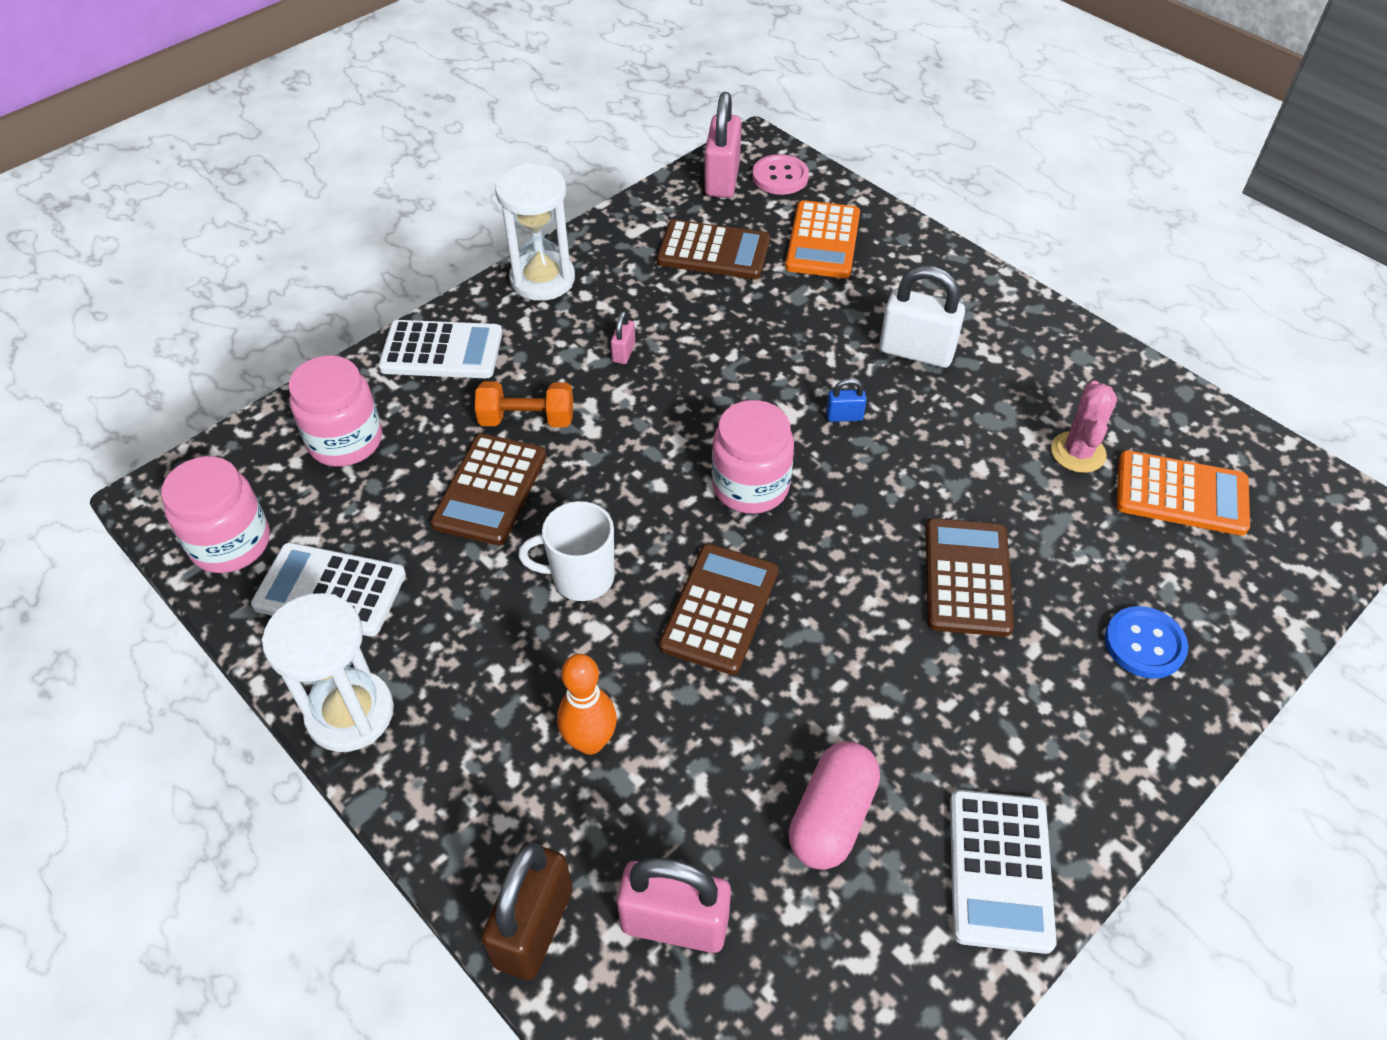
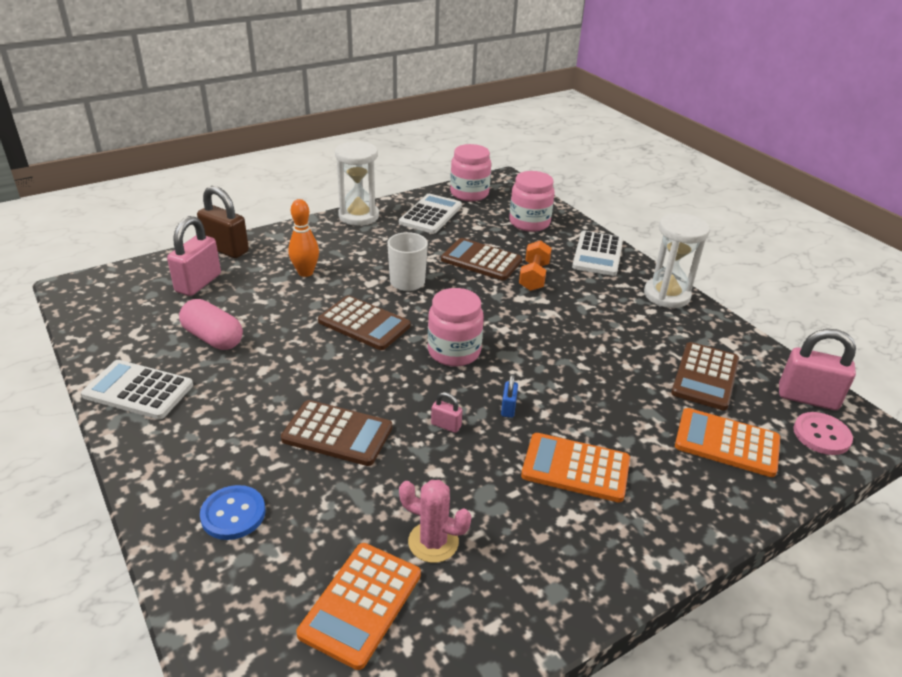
camera: 100 degrees right, 15 degrees down
pink padlock [611,311,635,364] -> pink padlock moved to [431,392,462,433]
white padlock [879,266,965,368] -> orange calculator [521,433,630,503]

